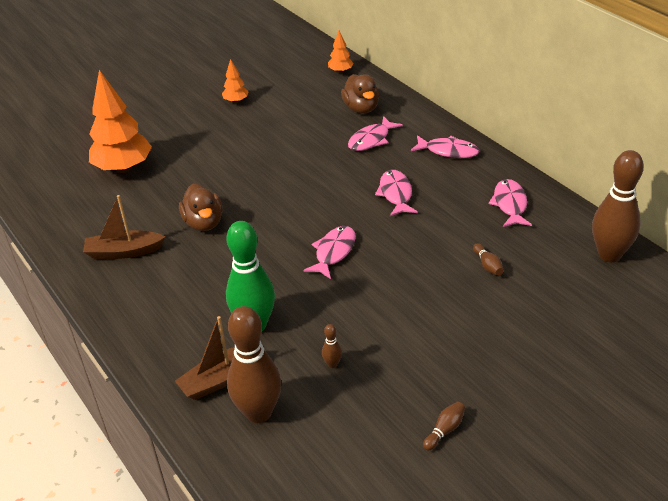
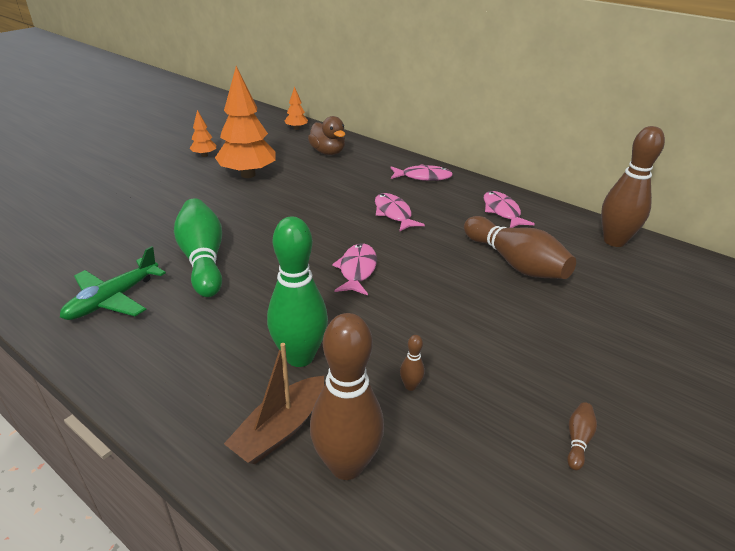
camera: 20 degrees left, 5 degrees down
brown boat [83,195,165,259] -> green plane [60,246,166,320]
orange tree [89,70,152,173] -> orange tree moved to [215,66,275,178]
brown duck [179,183,223,231] -> green bowling pin [174,198,222,297]
pink fish [348,116,403,151] -> none
brown bowling pin [473,243,504,276] -> brown bowling pin [464,216,576,279], size x2.48

